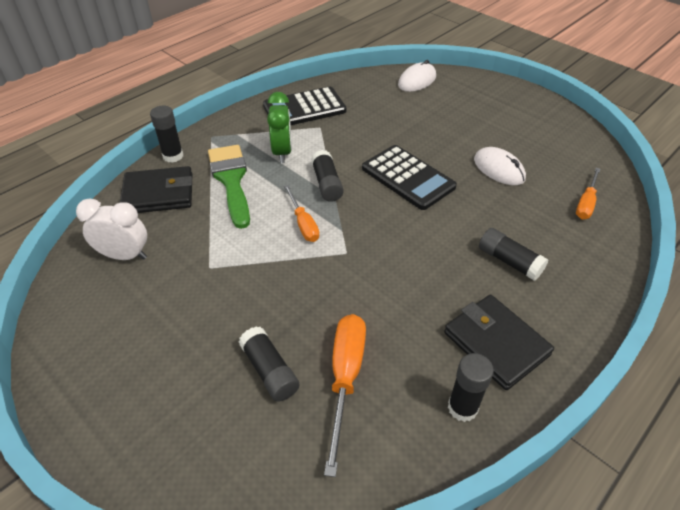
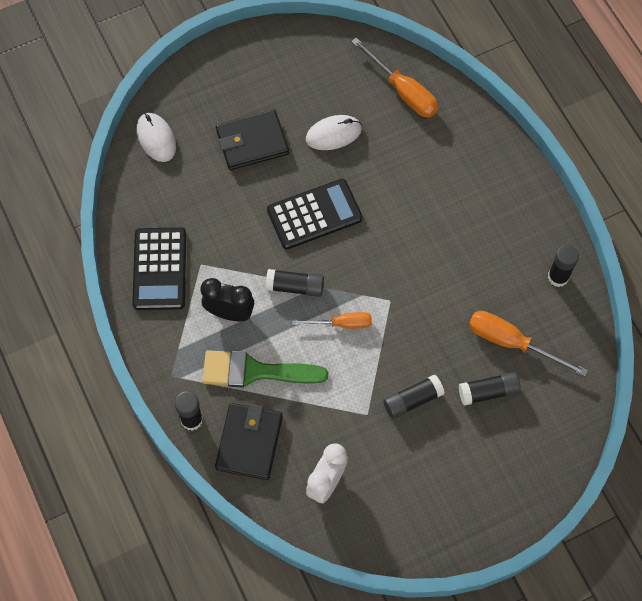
camera: 70 degrees left, 20 degrees up
green clock [267,92,292,163] -> black clock [201,278,254,322]
black wallet [444,295,554,390] -> black wallet moved to [216,109,289,170]
black glue stick [479,228,548,281] -> black glue stick moved to [383,375,445,419]
orange screwdriver [576,168,600,219] -> orange screwdriver [351,38,438,117], size x1.57

